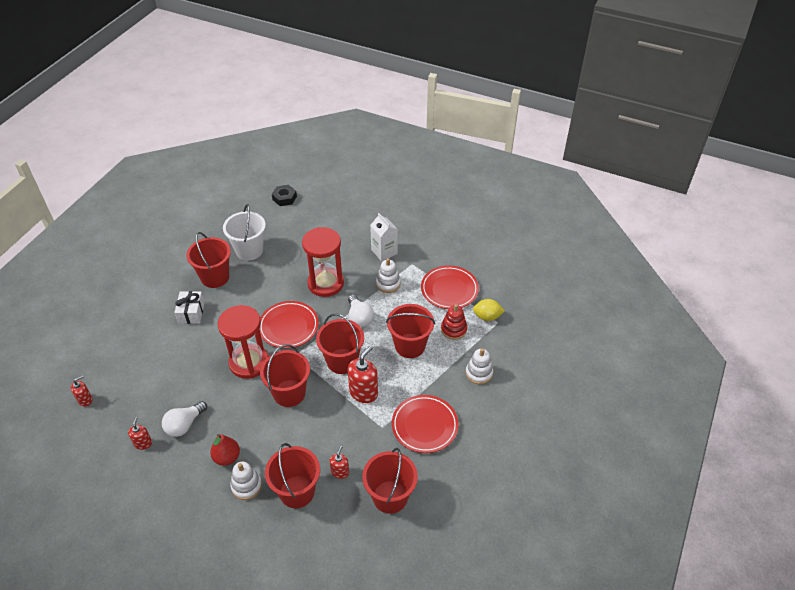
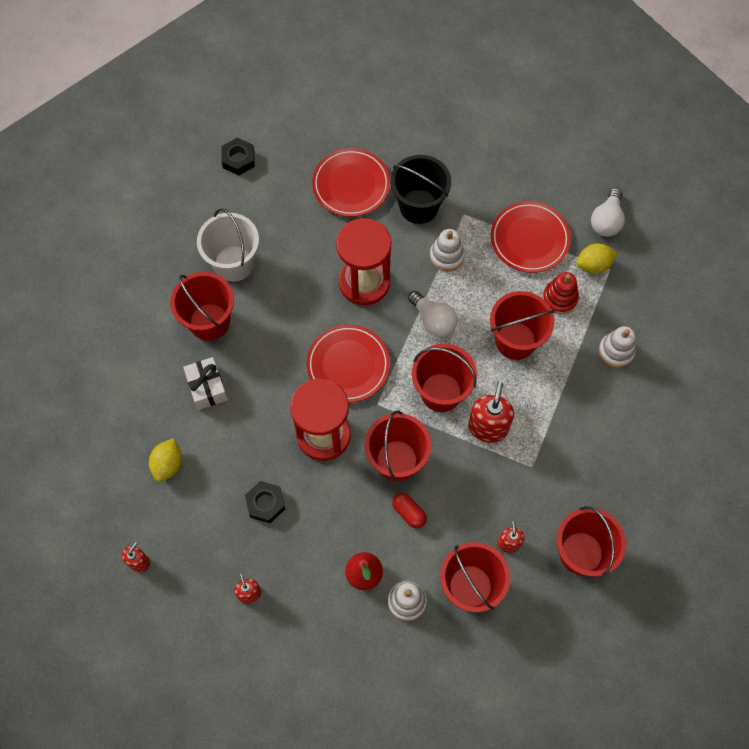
camera: 20 degrees left, 20 degrees up
white light bulb [162,401,207,437] -> white light bulb moved to [591,188,625,237]
white carton [370,213,398,261] -> black bucket [391,155,451,224]
red plate [392,395,459,453] -> red plate moved to [312,148,390,217]
none -> yellow lemon [149,438,182,482]
none -> black nut [245,481,285,523]
none -> red capsule [392,493,427,529]

